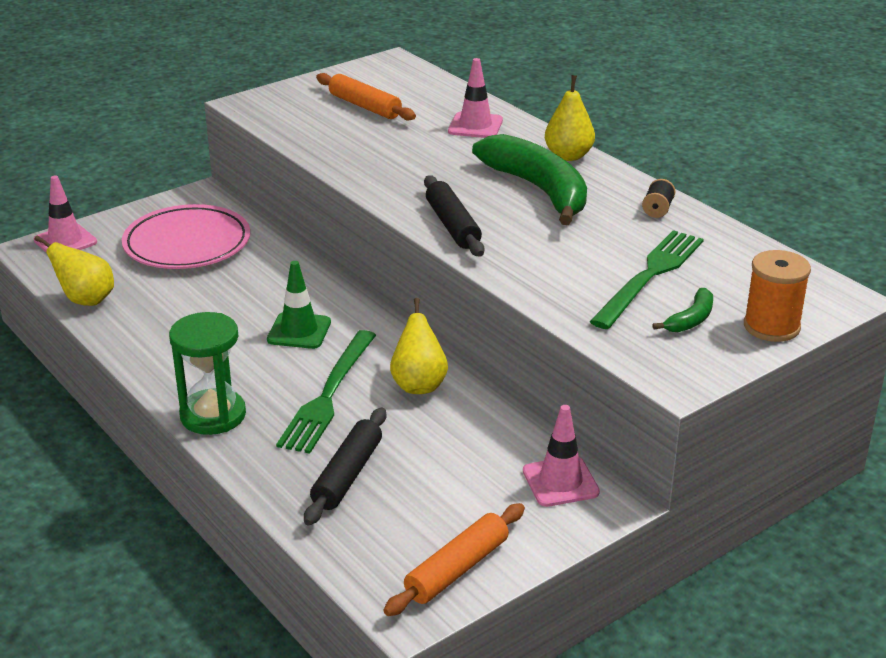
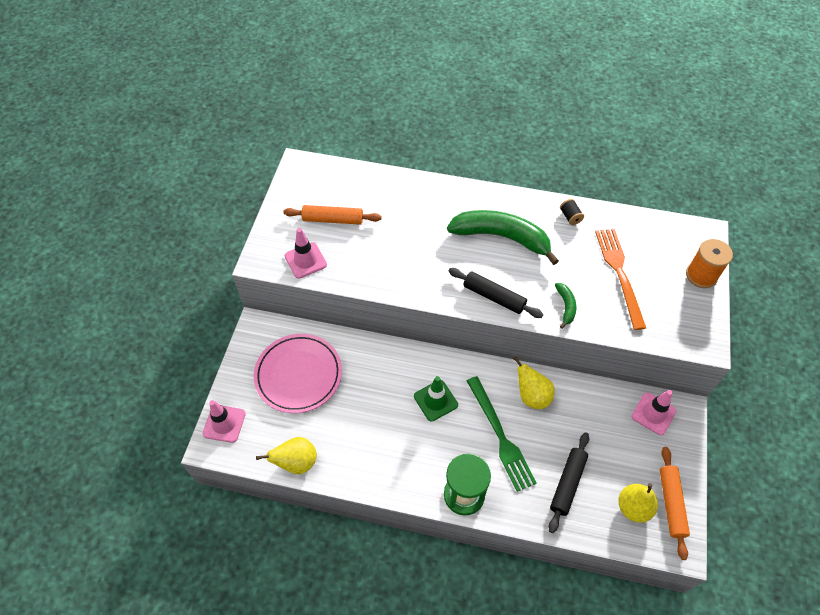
camera: 40 degrees left, 25 degrees up
black rolling pin [304,408,386,525] -> black rolling pin turned 45 degrees clockwise [548,432,589,533]
pink traffic cone [448,58,503,138] -> pink traffic cone moved to [285,228,327,279]
yellow pear [545,75,595,161] -> yellow pear moved to [618,483,658,523]
green fork [590,230,704,329] -> orange fork [595,229,646,330]
green banana [652,288,713,332] -> green banana moved to [555,283,576,329]

